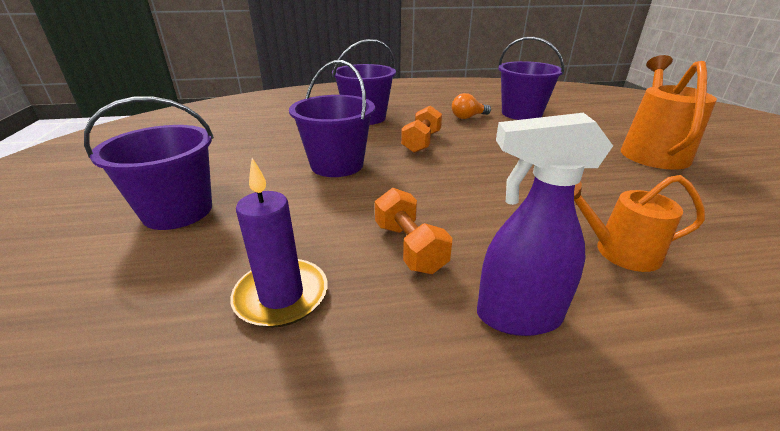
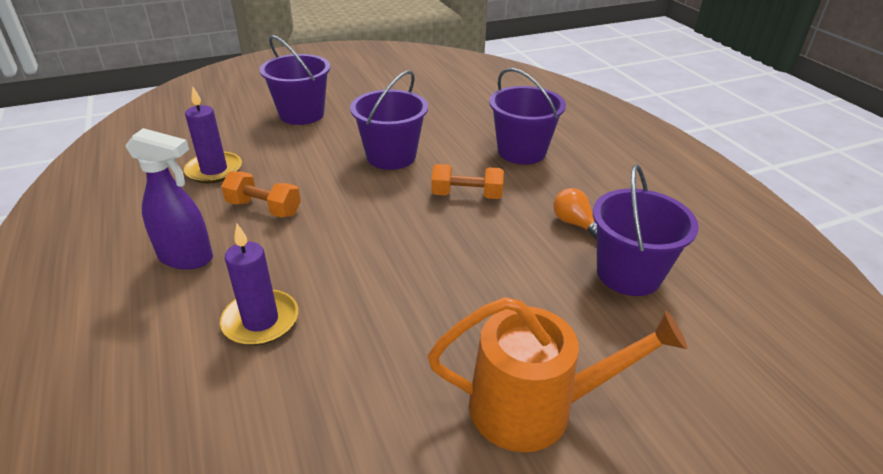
camera: 75 degrees right, 5 degrees up
orange dumbbell [375,188,453,274] -> orange dumbbell turned 60 degrees clockwise [221,171,301,218]
purple spray bottle [477,113,613,336] -> purple spray bottle turned 120 degrees clockwise [125,128,213,270]
orange watering can [574,175,705,272] -> purple candle [220,224,298,346]

